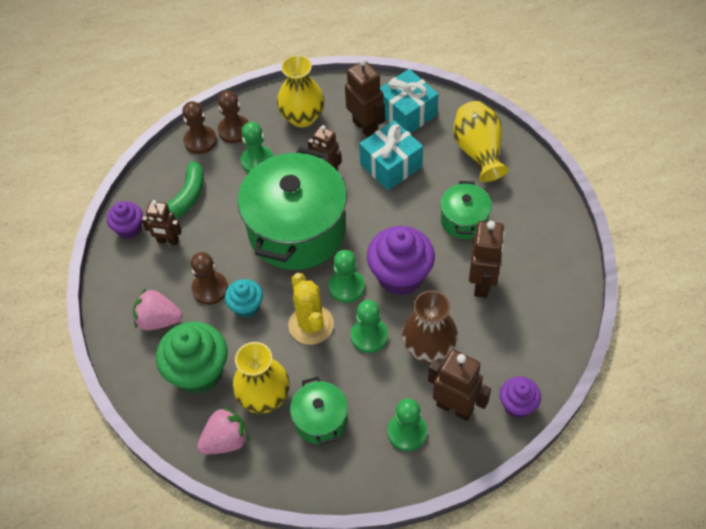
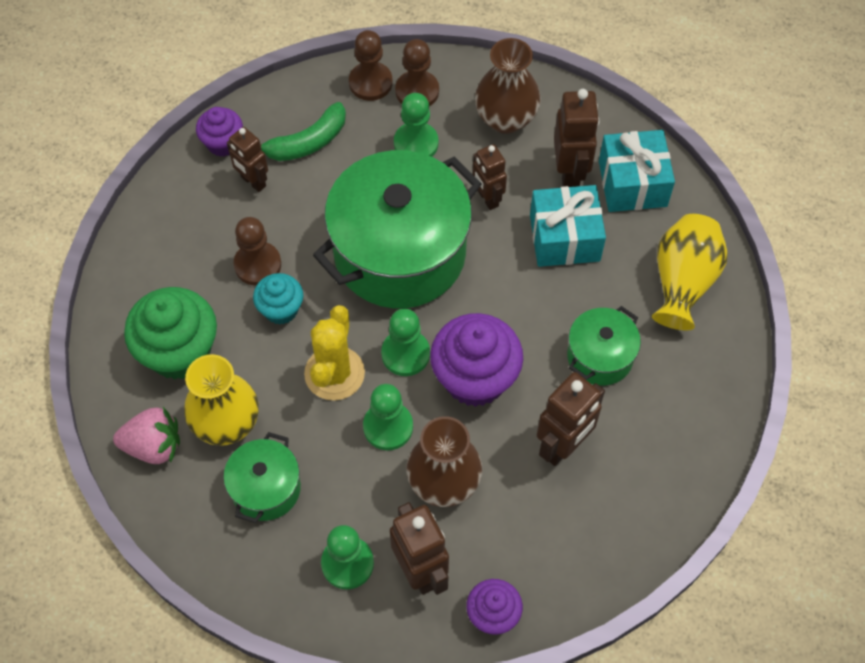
camera: 30 degrees right, 5 degrees up
pink strawberry [133,288,182,331] -> none
yellow vase [277,55,324,127] -> brown vase [475,38,541,134]

